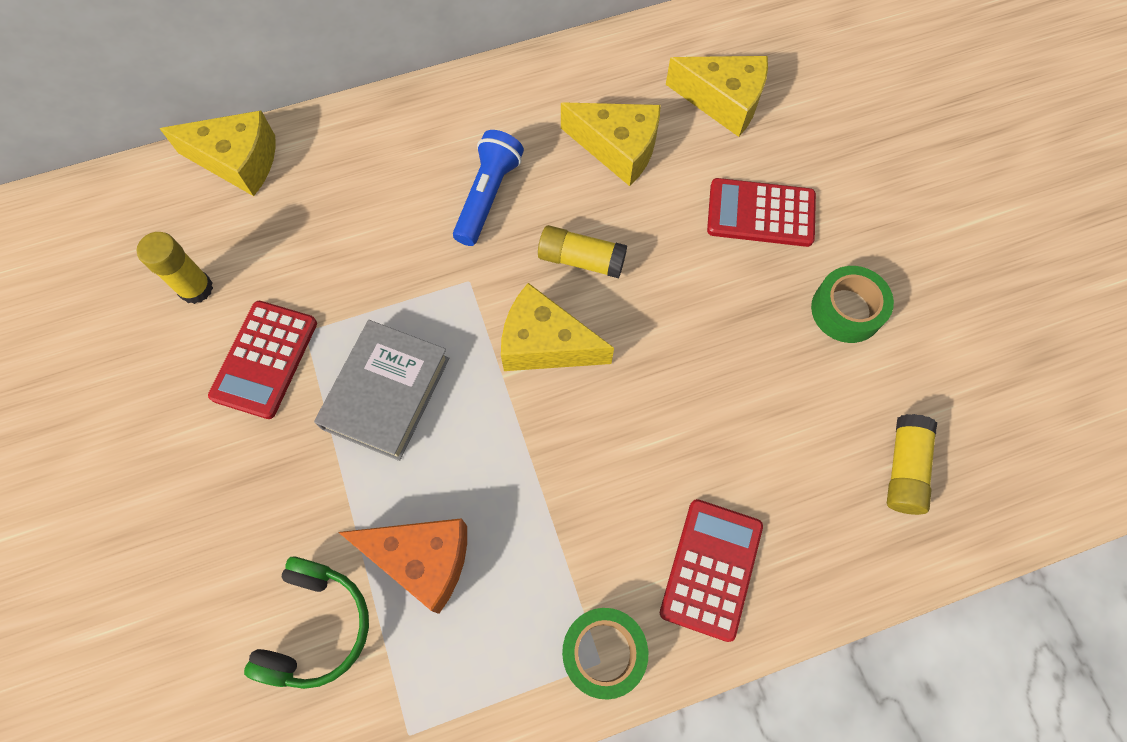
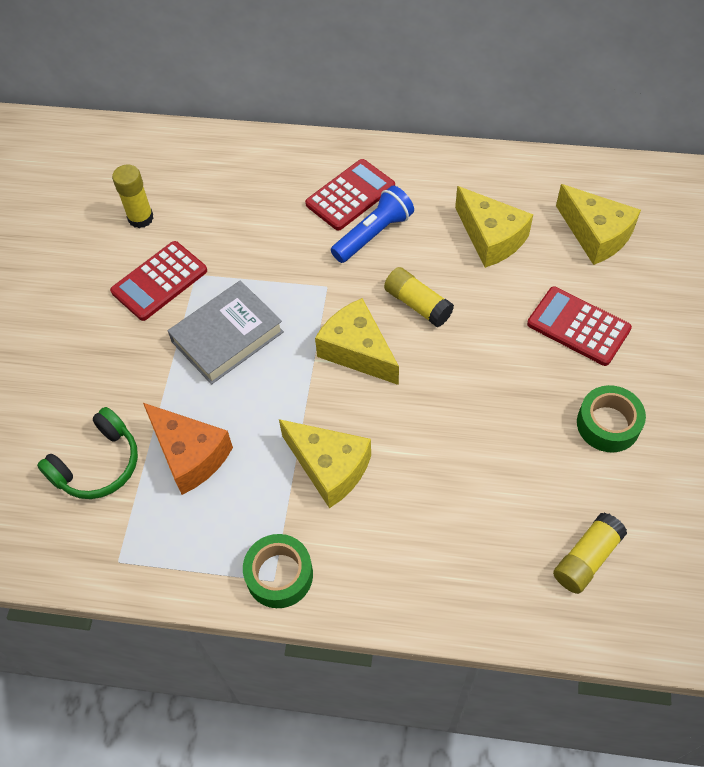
camera: 30 degrees right, 10 degrees down
yellow cheese [159,110,276,196] -> yellow cheese moved to [279,419,371,508]
red calculator [660,499,763,642] -> red calculator moved to [305,159,395,231]

